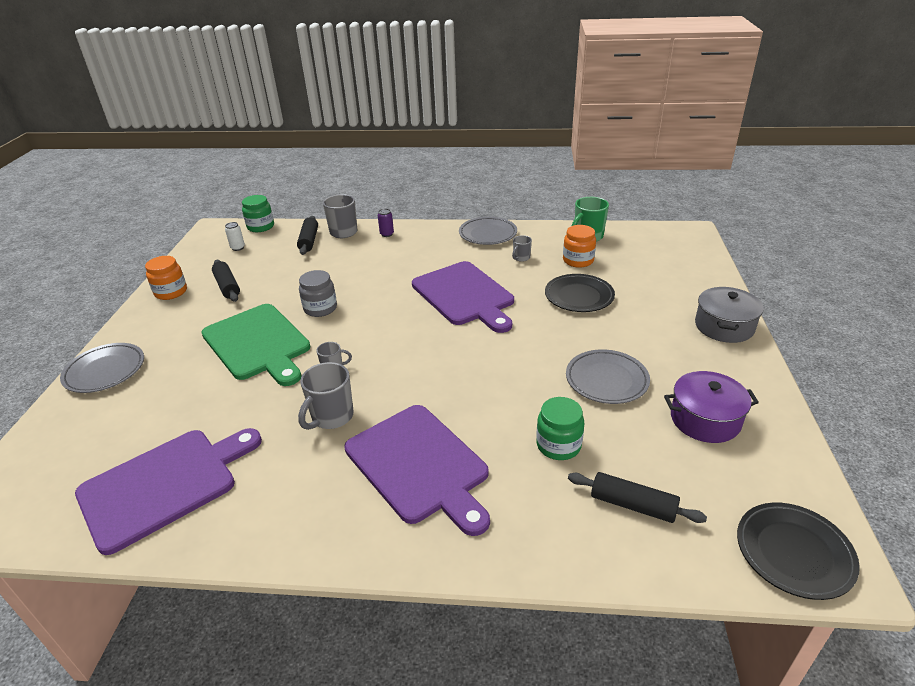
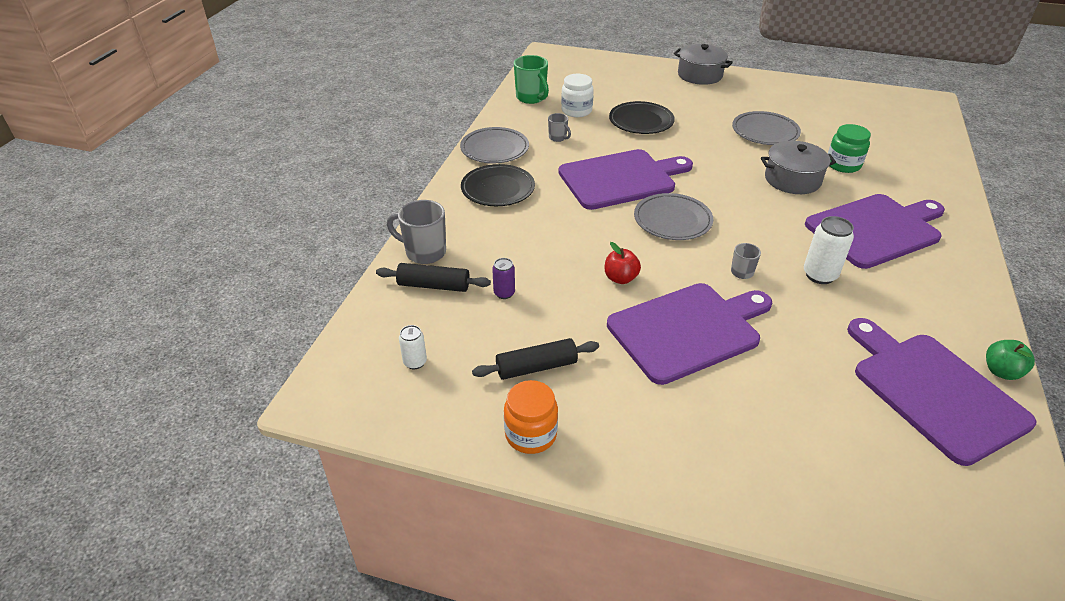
camera: 80 degrees left, 5 degrees up
grey plate [60,343,144,393] -> grey plate moved to [634,193,713,240]
green cutting board [201,304,310,386] -> purple cutting board [607,283,772,385]
green jar [242,195,274,232] -> none
grey mug [298,362,354,430] -> white can [804,216,854,284]
grey jar [299,270,337,317] -> red apple [605,242,641,284]
purple can [378,209,394,237] -> purple can moved to [492,258,515,299]
orange jar [563,225,596,268] -> white jar [561,74,594,117]
black rolling pin [568,472,707,523] -> none
purple pot [664,371,759,443] -> none
black plate [737,503,860,600] -> black plate moved to [461,164,535,206]
none -> grey pot [761,141,836,194]
none -> green apple [986,340,1035,380]

